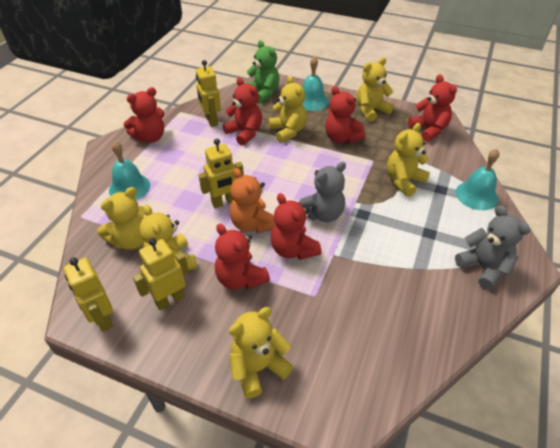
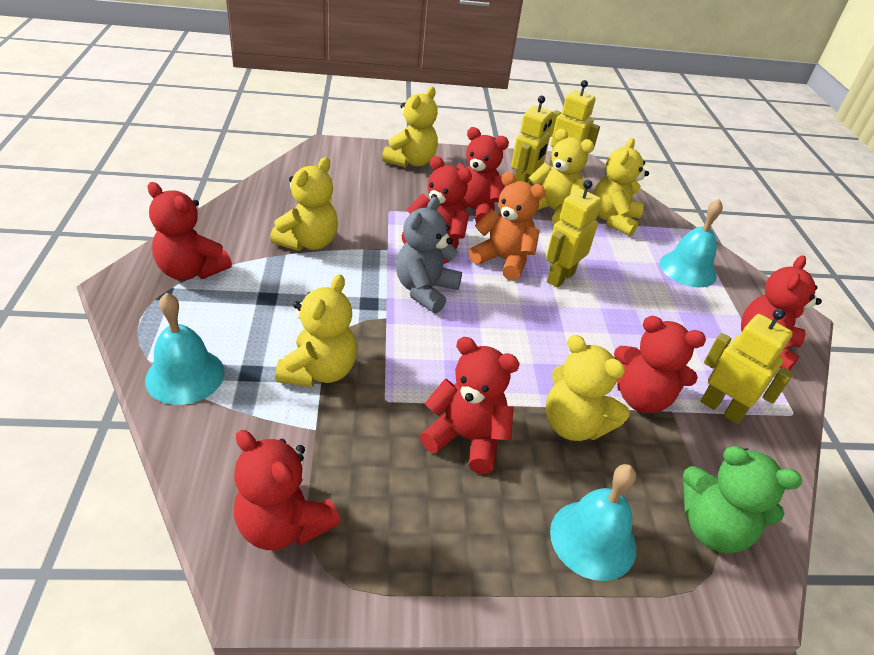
camera: 150 degrees right, 5 degrees down
yellow teddy bear [357,57,394,122] -> yellow teddy bear moved to [270,157,338,251]
grey teddy bear [455,205,530,290] -> red teddy bear [147,182,232,280]

